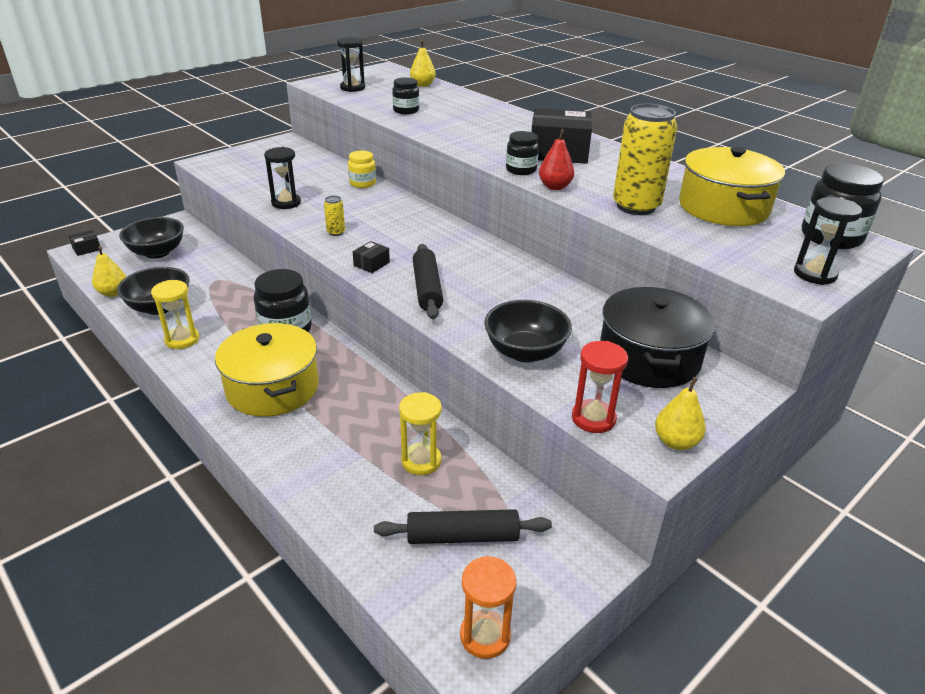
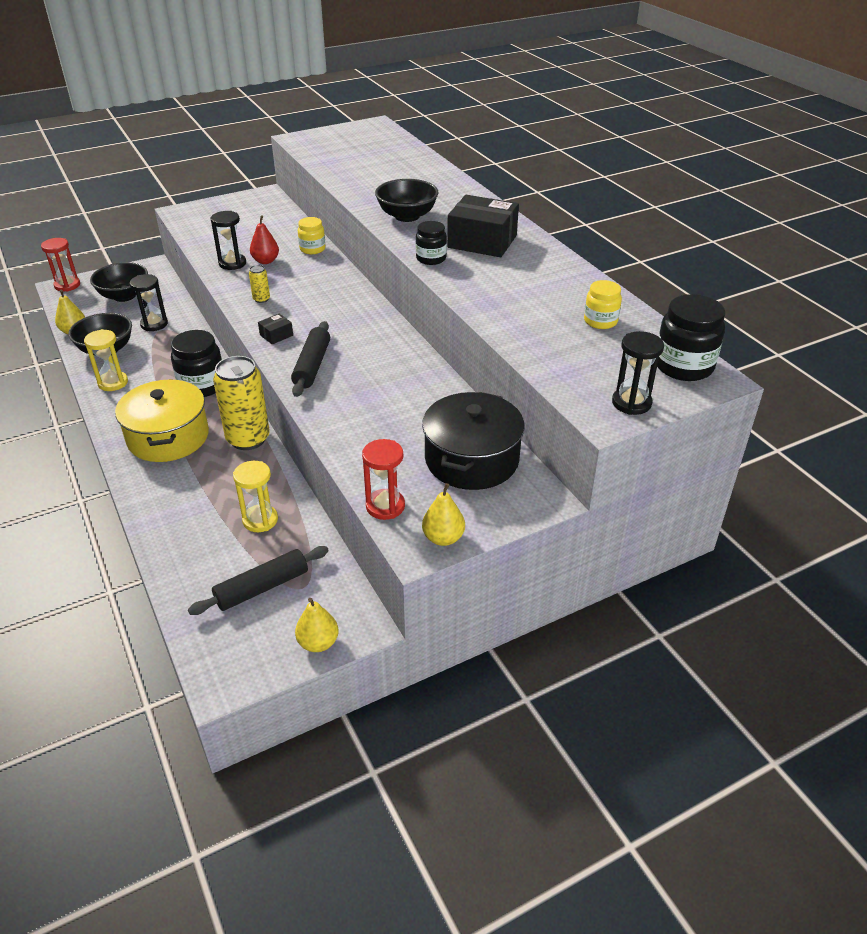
camera: 15 degrees right, 5 degrees up
black box [69,230,100,256] -> red hourglass [41,238,80,292]
black hourglass [337,37,365,92] -> black hourglass moved to [130,274,168,331]
black rolling pin [374,509,552,544] -> black rolling pin turned 45 degrees counterclockwise [188,546,329,615]
black jar [392,77,419,114] -> none
yellow pear [410,40,436,87] -> yellow pear moved to [295,598,339,652]
orange hourglass [460,556,516,659] -> none
black bowl [484,300,572,362] -> black bowl moved to [375,179,438,222]
red pear [539,129,574,190] -> red pear moved to [250,215,279,264]
yellow can [613,104,677,215] -> yellow can moved to [213,356,270,450]
yellow pot [679,147,785,226] -> yellow jar [584,280,622,329]

